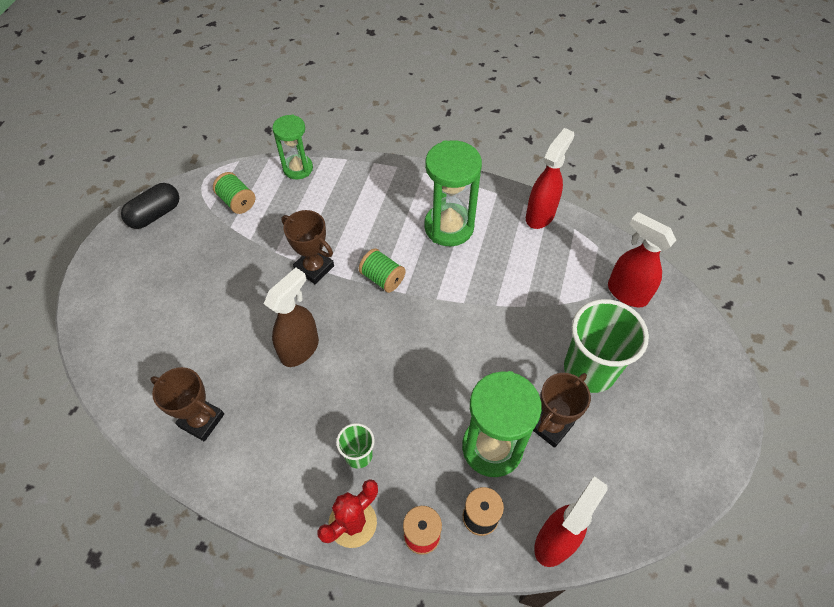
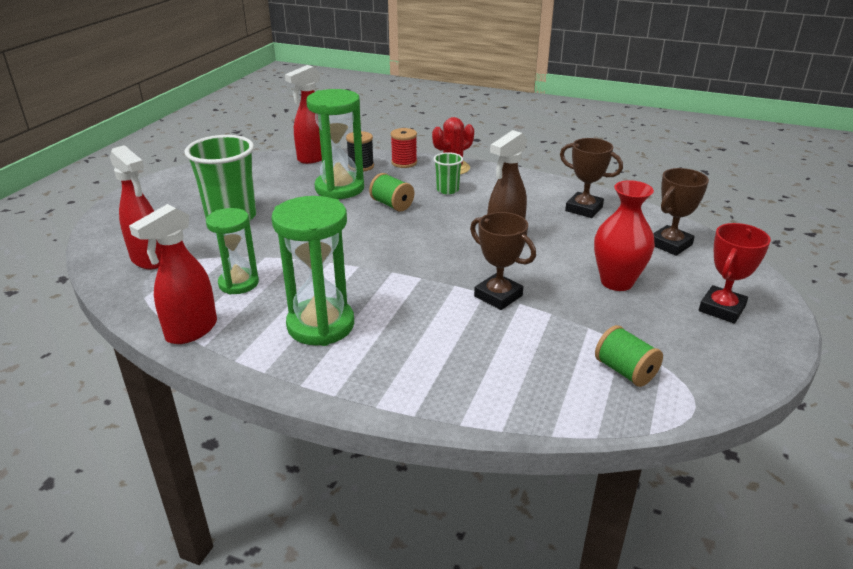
camera: 175 degrees left, 25 degrees down
black capsule [121,183,179,229] -> none
green hourglass [272,115,313,179] -> green hourglass moved to [206,208,259,294]
green spool [359,248,406,293] -> green spool moved to [369,173,414,212]
brown trophy [533,373,591,448] -> brown trophy moved to [653,168,709,256]
none -> red vase [594,180,655,291]
none -> red trophy [699,223,771,324]

